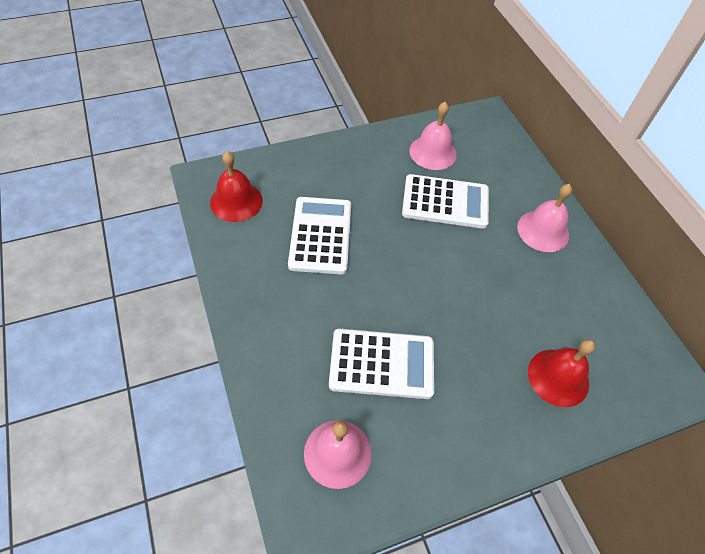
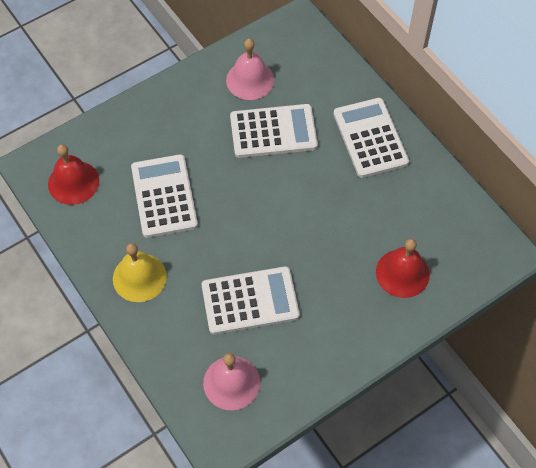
camera: 10 degrees left, 5 degrees up
pink bell [517,184,572,252] -> white calculator [333,98,409,178]
none -> yellow bell [113,243,167,302]

